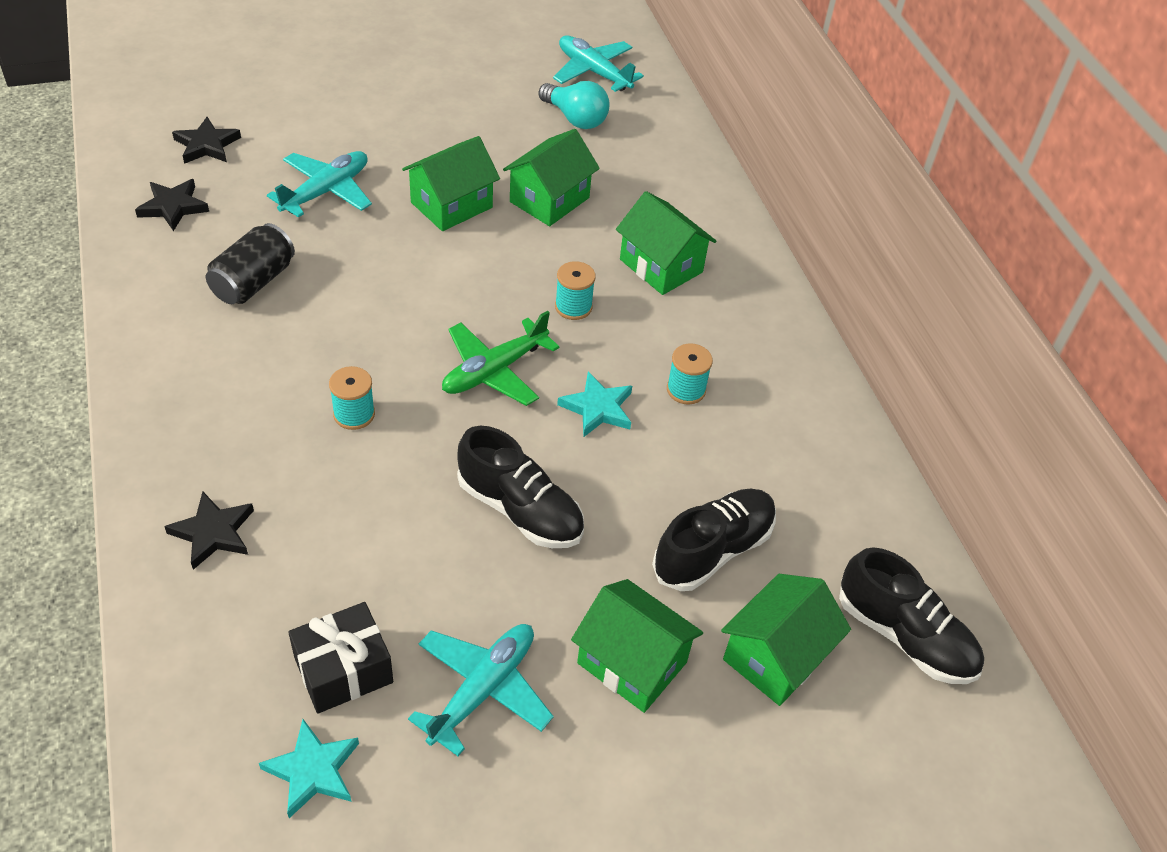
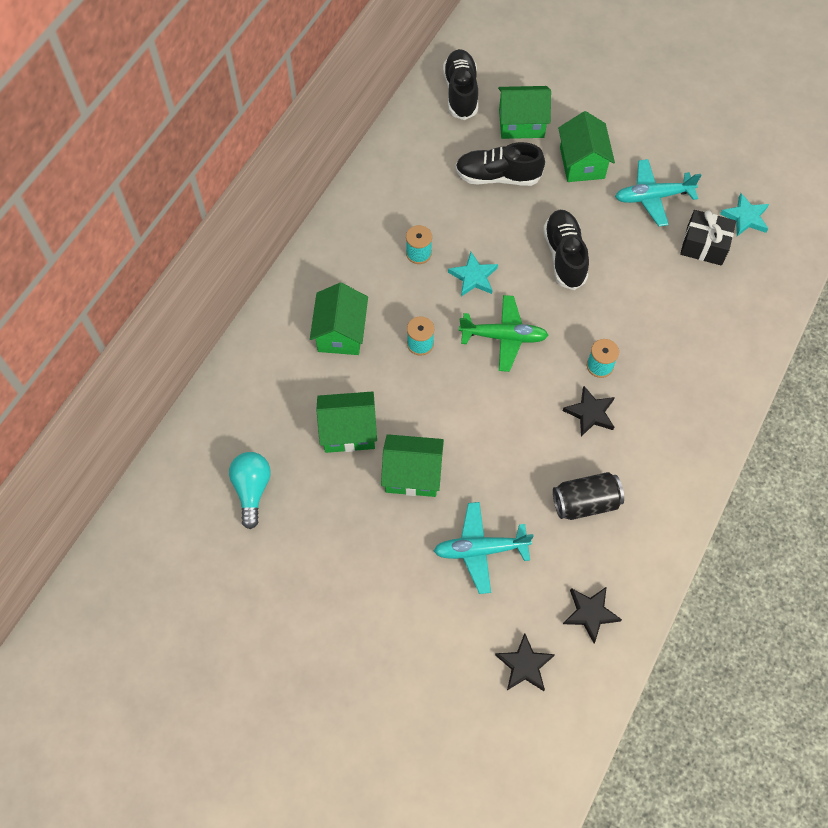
camera: 130 degrees left, 15 degrees up
black star [164,492,254,570] -> black star moved to [563,386,615,437]
turquoise plane [553,35,644,92] -> none

